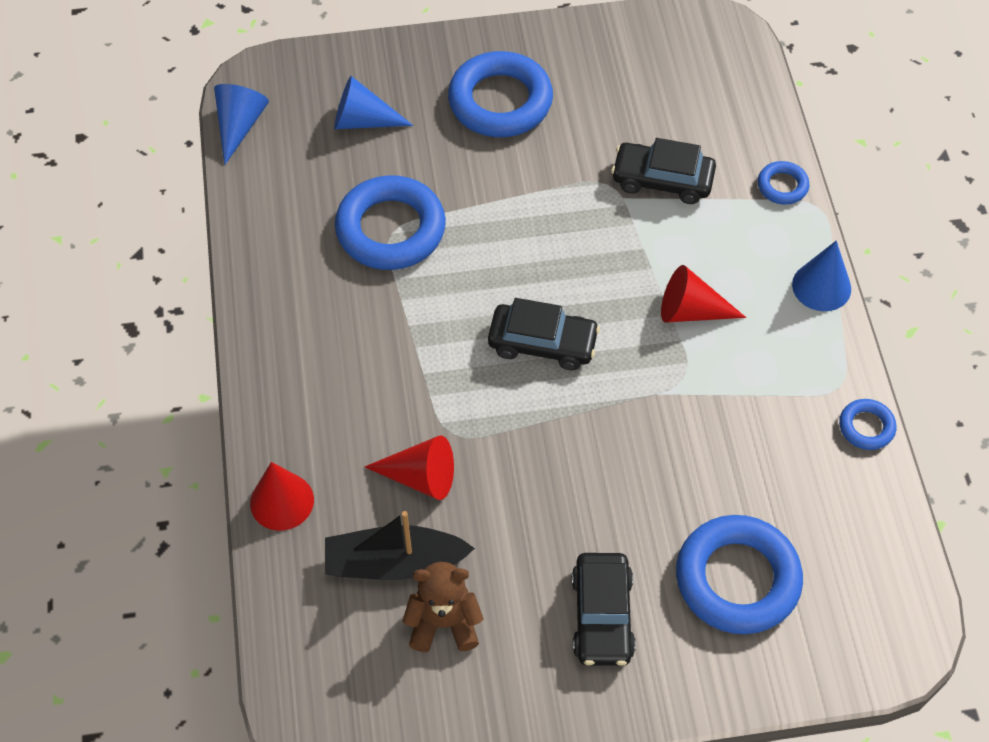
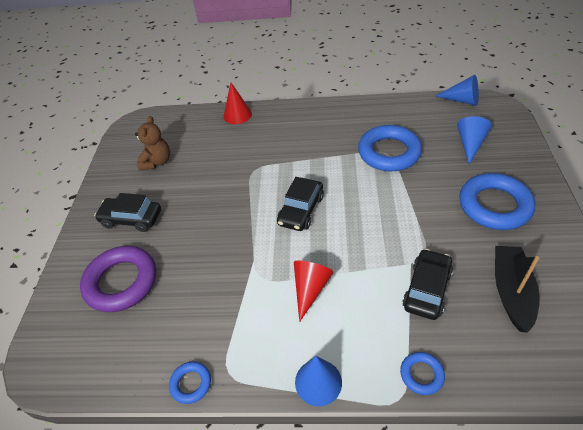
camera: 105 degrees right, 10 degrees down
black boat [325,511,475,580] -> black boat moved to [495,246,540,333]
red cone [364,435,454,500] -> none
blue ring [676,515,803,634] -> purple ring [80,246,156,312]

